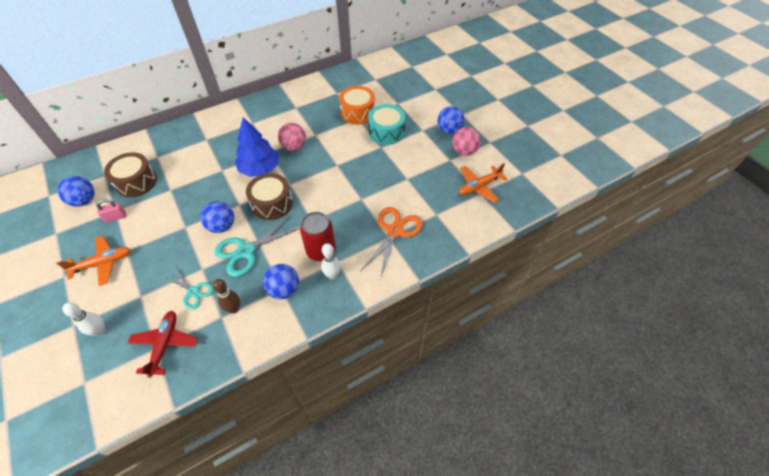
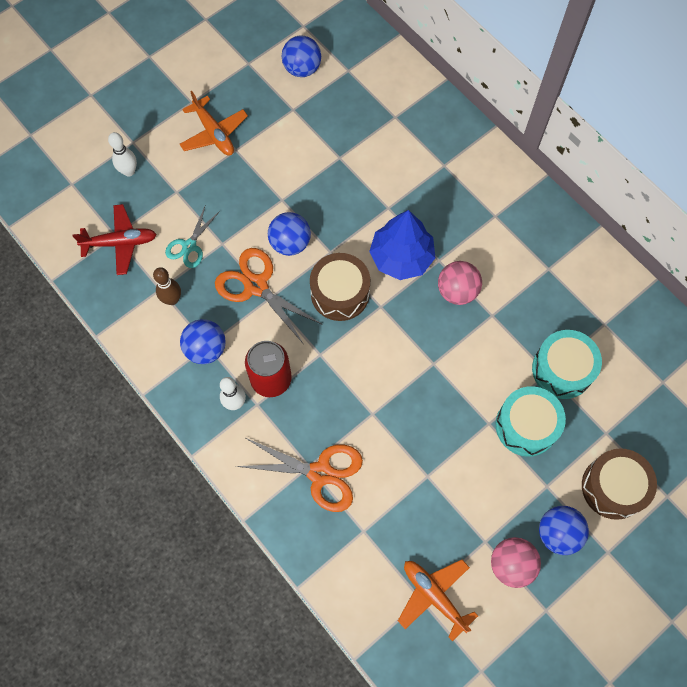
camera: 80 degrees right, 15 degrees up
pink padlock [96,199,126,223] -> none
brown drum [104,152,157,197] -> brown drum moved to [582,448,657,520]
turquoise scissors [215,216,300,277] -> orange scissors [215,248,323,343]
orange drum [339,86,375,125] -> turquoise drum [532,330,602,399]

